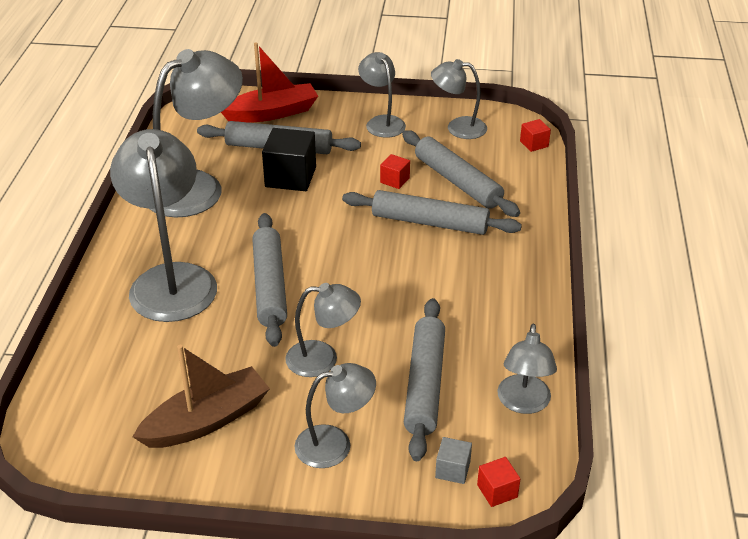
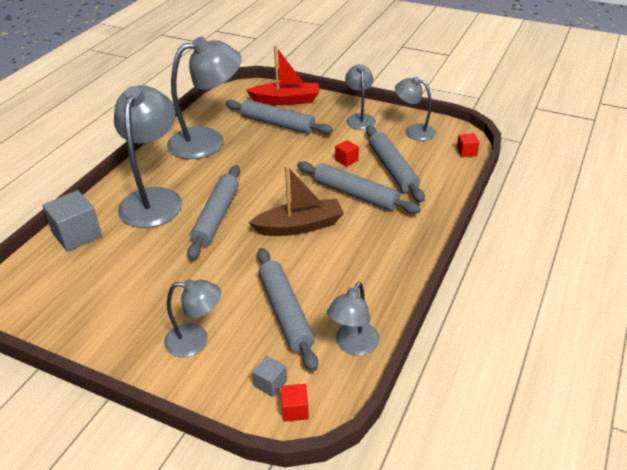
camera: 20 degrees right, 0 degrees up
brown boat [132,345,270,448] -> brown boat moved to [249,165,344,236]
black cube [262,128,316,191] -> none
grey lamp [285,283,361,377] -> none
grey rolling pin [404,298,445,461] -> grey rolling pin turned 45 degrees counterclockwise [257,248,318,372]
none -> grey cube [42,190,102,252]

